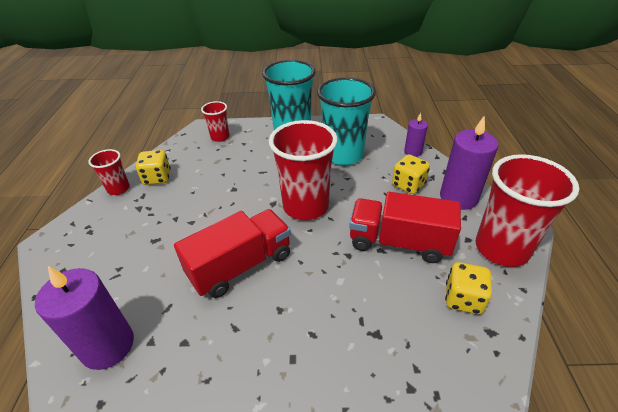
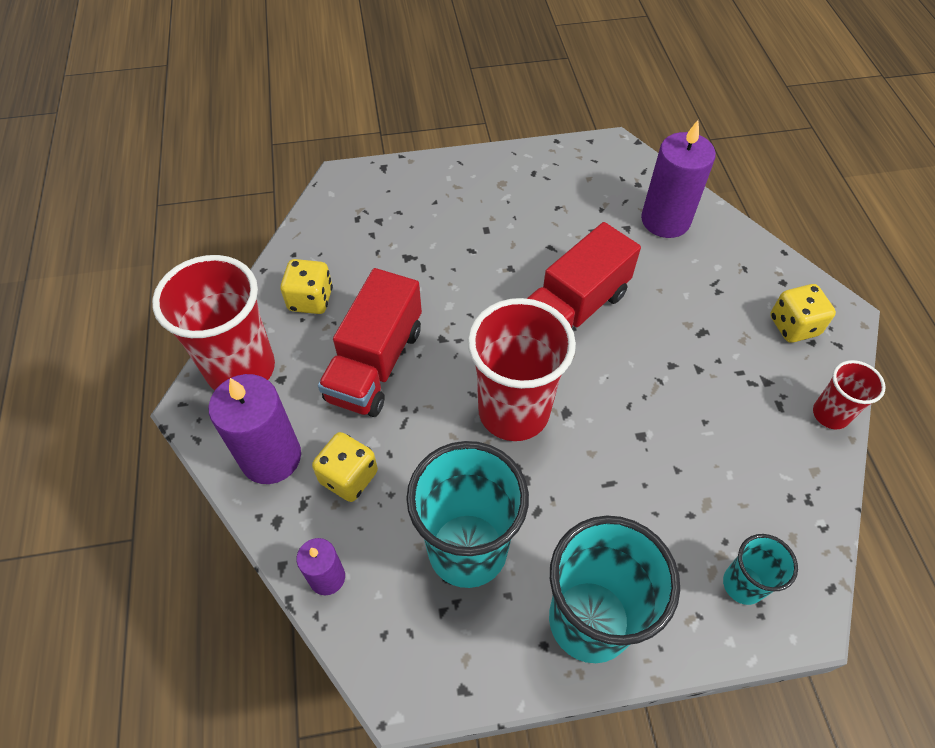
camera: 170 degrees right, 15 degrees up
yellow dice [135,150,171,185] -> yellow dice moved to [770,284,836,343]
red cup [201,101,229,142] -> turquoise cup [723,534,798,605]
red truck [349,192,461,263] -> red truck turned 105 degrees clockwise [318,268,422,417]

